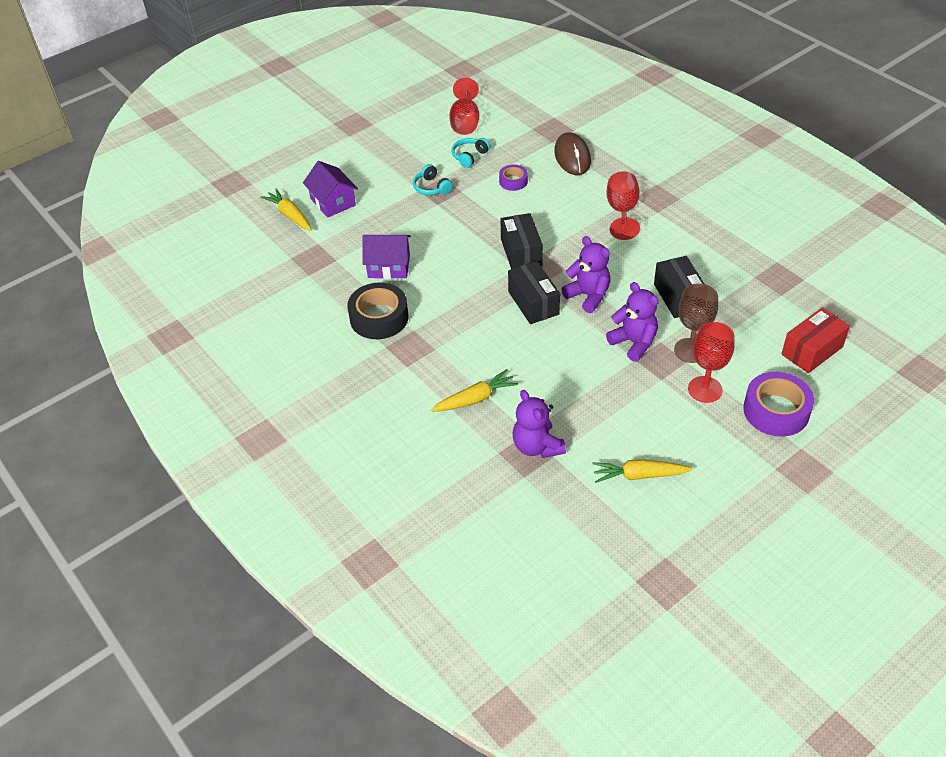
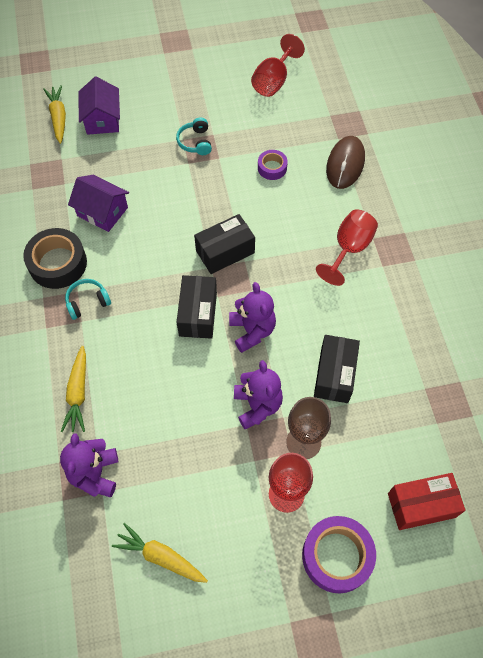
camera: 25 degrees right, 15 degrees up
yellow carrot [431,369,518,412] -> yellow carrot turned 90 degrees clockwise [61,346,86,432]
turquoise headphones [452,138,491,168] -> turquoise headphones moved to [65,279,111,320]
black box [500,213,543,269] -> black box turned 45 degrees clockwise [194,214,255,274]

